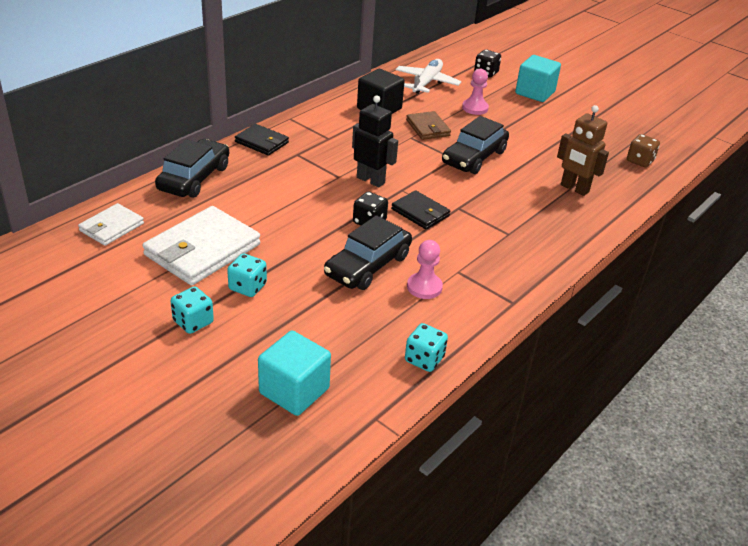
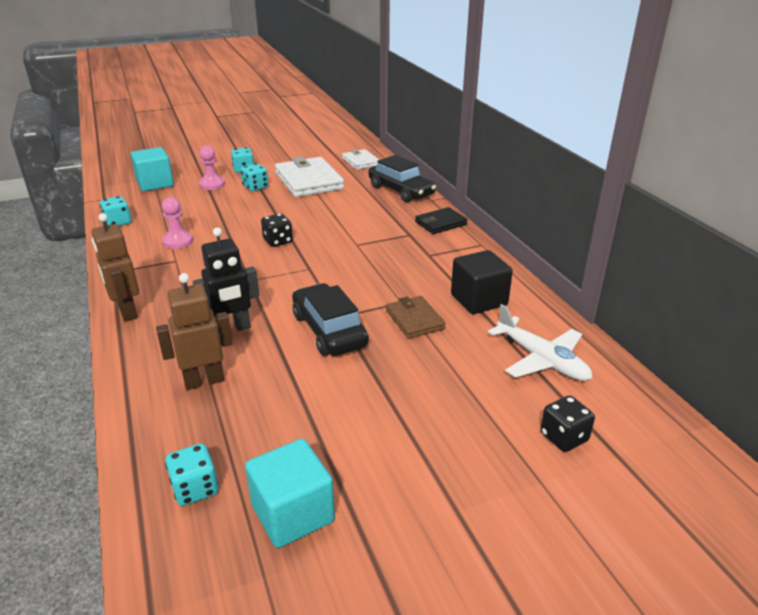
camera: 120 degrees right, 5 degrees down
black car [324,215,412,290] -> none
black robot [352,95,398,187] -> black robot moved to [193,228,259,331]
black wallet [391,190,450,230] -> none
brown wallet [406,111,451,140] -> brown wallet turned 60 degrees clockwise [386,296,446,339]
pink pawn [462,69,489,115] -> pink pawn moved to [199,146,225,190]
turquoise cube [515,55,561,102] -> turquoise cube moved to [245,439,335,548]
brown dice [627,134,660,167] -> turquoise dice [165,443,218,506]
none -> brown robot [91,213,139,322]

